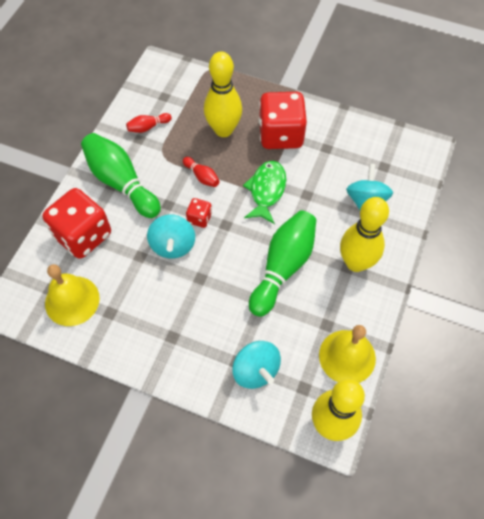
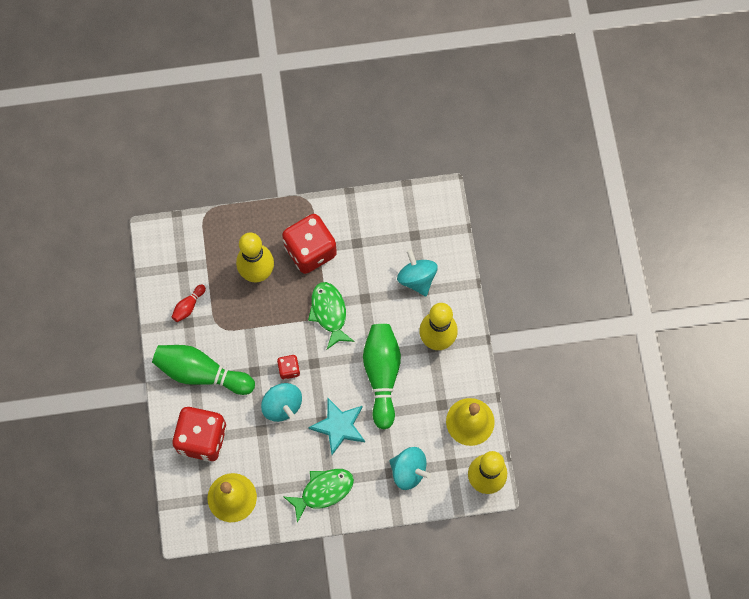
camera: 30 degrees left, 10 degrees up
red bowling pin [183,157,219,187] -> none
none -> green fish [284,469,354,523]
none -> turquoise star [308,398,365,455]

